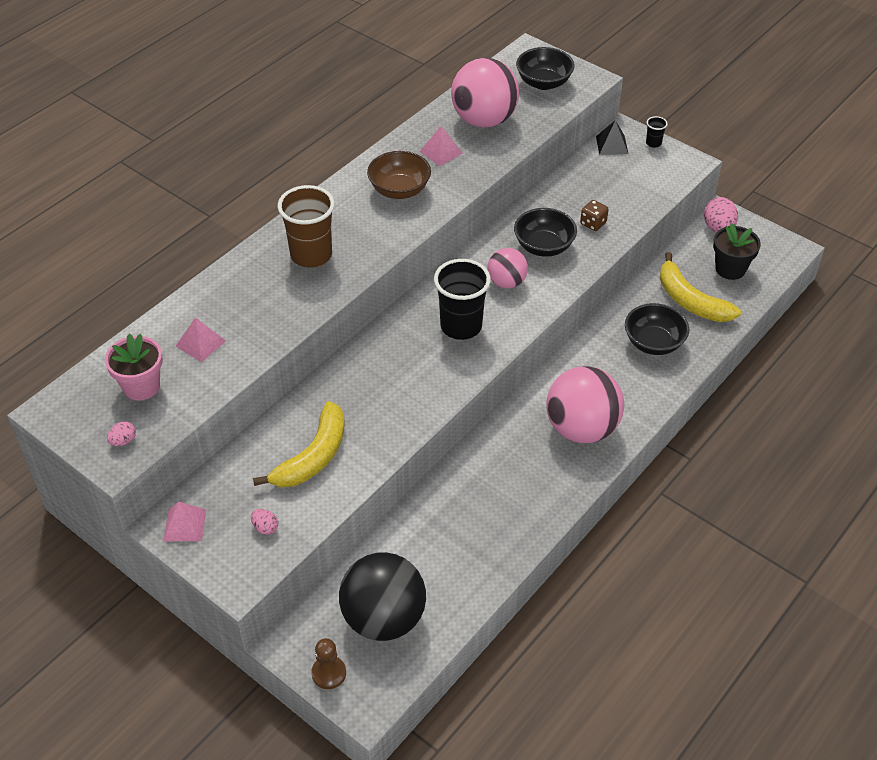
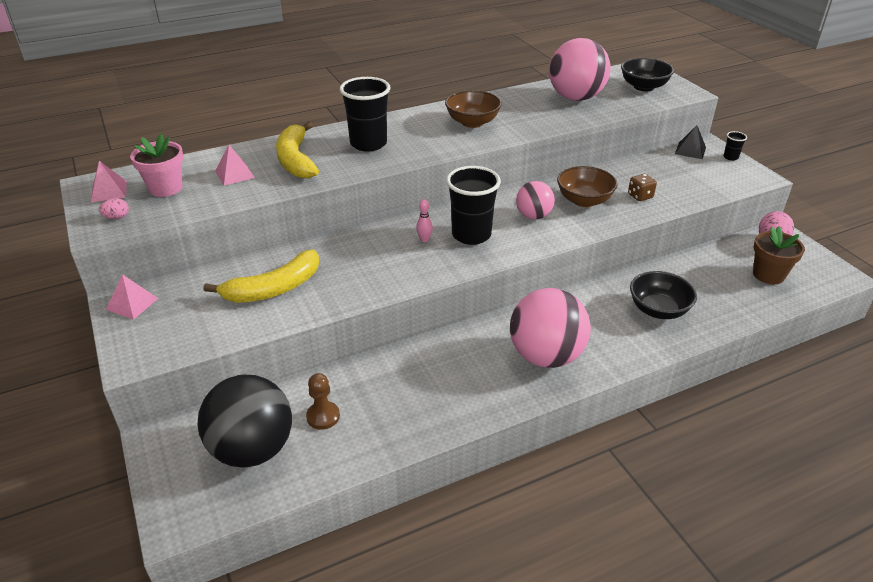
camera: 25 degrees right, 10 degrees down
pink egg [251,509,278,535] -> none
brown cup [278,185,335,268] -> black cup [340,77,391,152]
brown pawn [311,638,346,689] -> brown pawn moved to [306,373,340,430]
pink pyramid [419,126,462,166] -> pink pyramid moved to [91,161,127,202]
black bowl [514,208,577,257] -> brown bowl [557,166,618,207]
yellow banana [660,252,741,322] -> yellow banana moved to [276,122,319,178]
black flower pot [713,223,761,280] -> brown flower pot [753,226,805,284]
none -> pink bowling pin [416,199,433,242]

